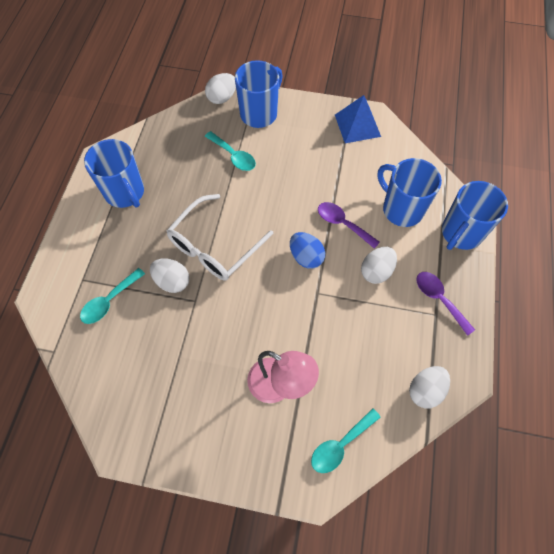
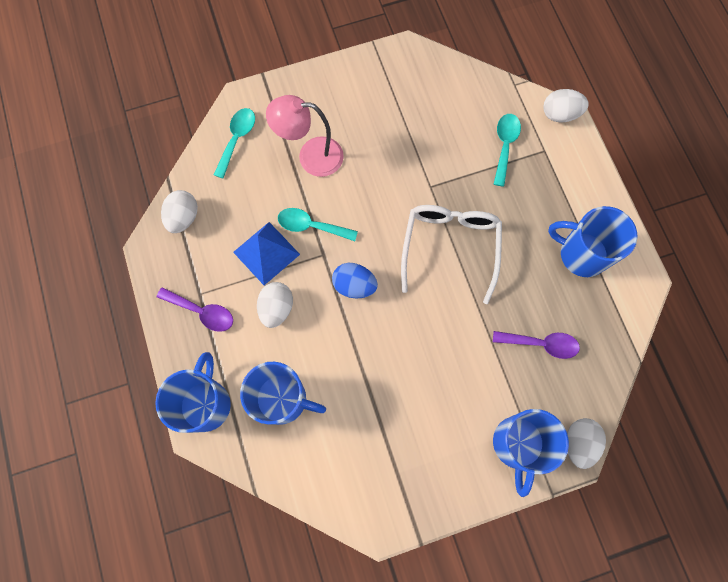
camera: 150 degrees right, 10 degrees up
white egg [150,258,189,293] -> white egg moved to [544,89,589,122]
turquoise spoon [205,131,256,171] -> turquoise spoon moved to [278,208,358,241]
purple spoon [318,202,380,249] -> purple spoon moved to [493,331,580,359]
blue pyramid [335,95,381,143] -> blue pyramid moved to [233,222,300,285]

